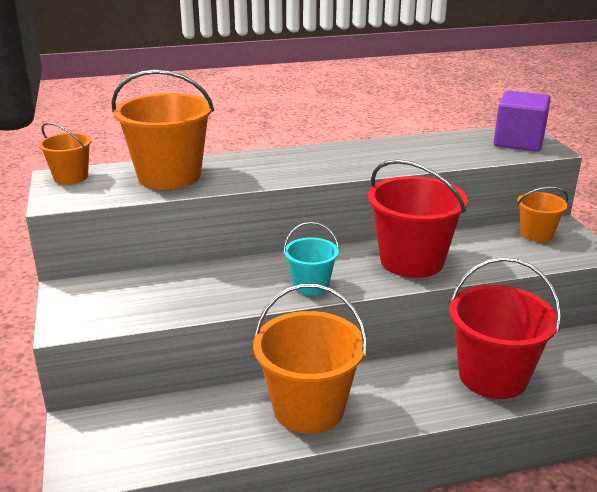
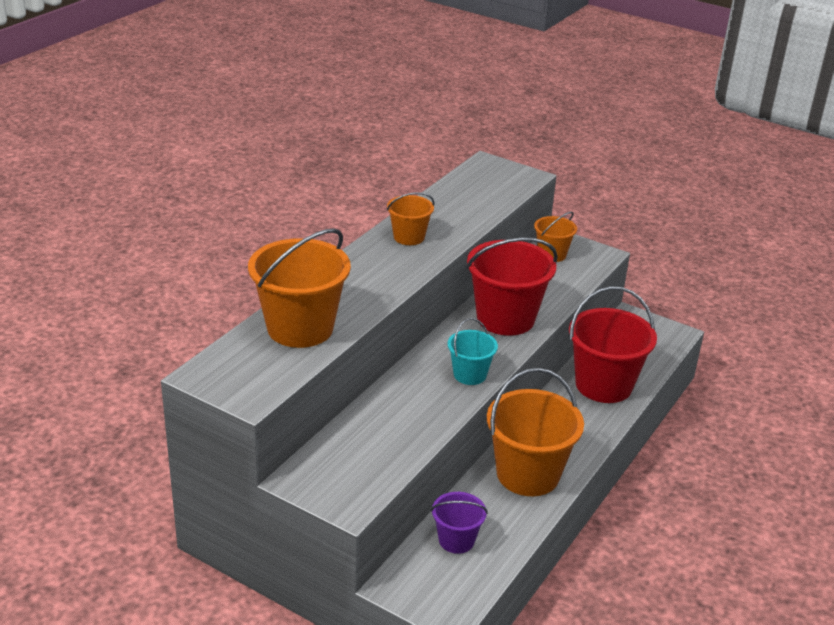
camera: 45 degrees left, 5 degrees up
orange bucket [39,122,92,184] -> orange bucket moved to [387,192,435,245]
purple cube [494,91,551,152] -> none
none -> purple bucket [431,492,488,554]

